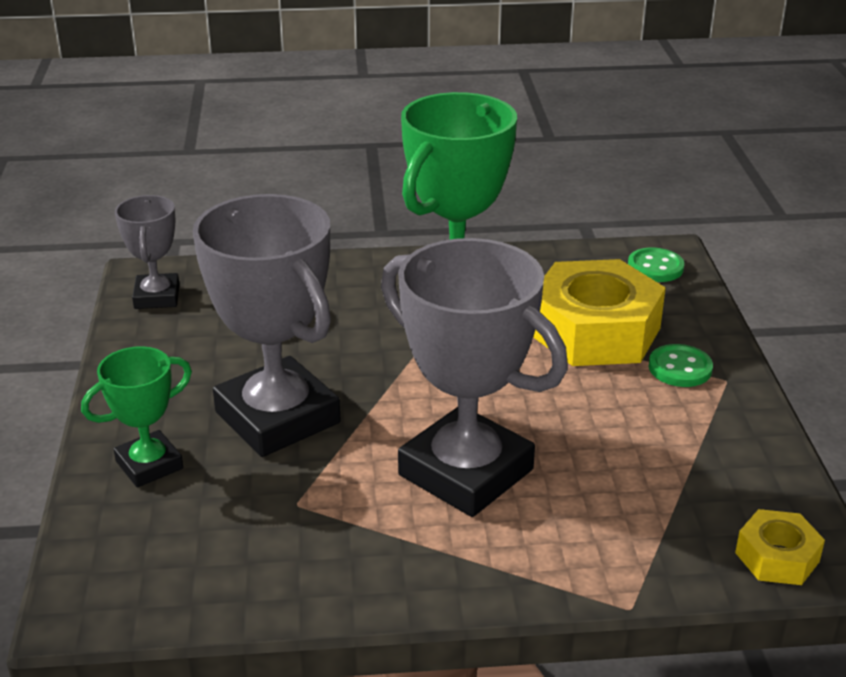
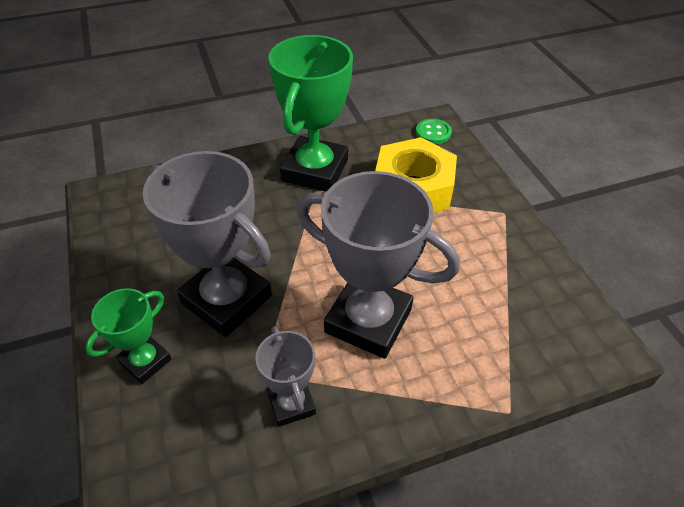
camera: 15 degrees left, 15 degrees up
grey trophy [115,195,180,309] -> grey trophy moved to [255,326,316,427]
green button [649,344,713,387] -> none
yellow nut [735,509,825,585] -> none

